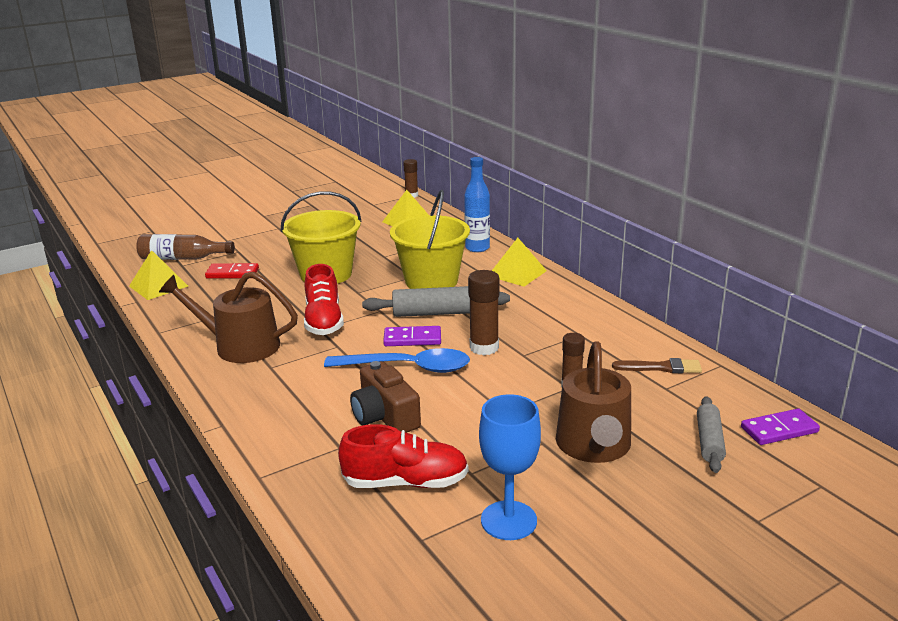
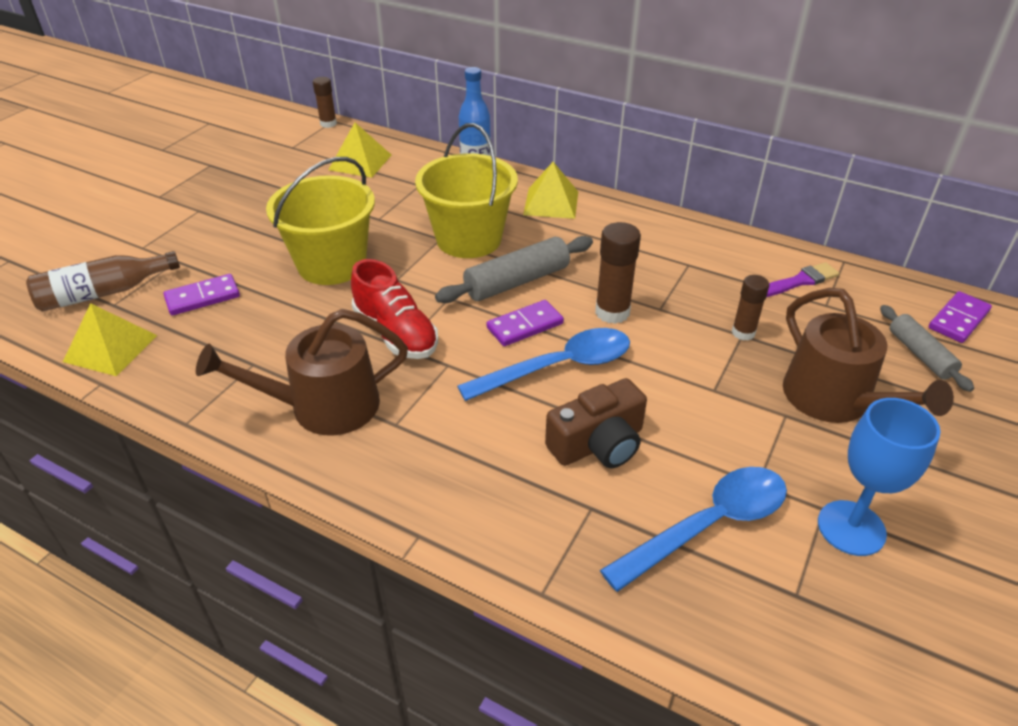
camera: 30 degrees left, 15 degrees up
red domino [205,263,259,279] -> purple domino [163,274,240,315]
red shoe [338,424,469,488] -> blue spoon [600,467,787,592]
brown camera [350,361,421,433] -> brown camera turned 60 degrees counterclockwise [545,378,647,468]
brown brush [612,358,702,373] -> purple brush [766,262,839,297]

